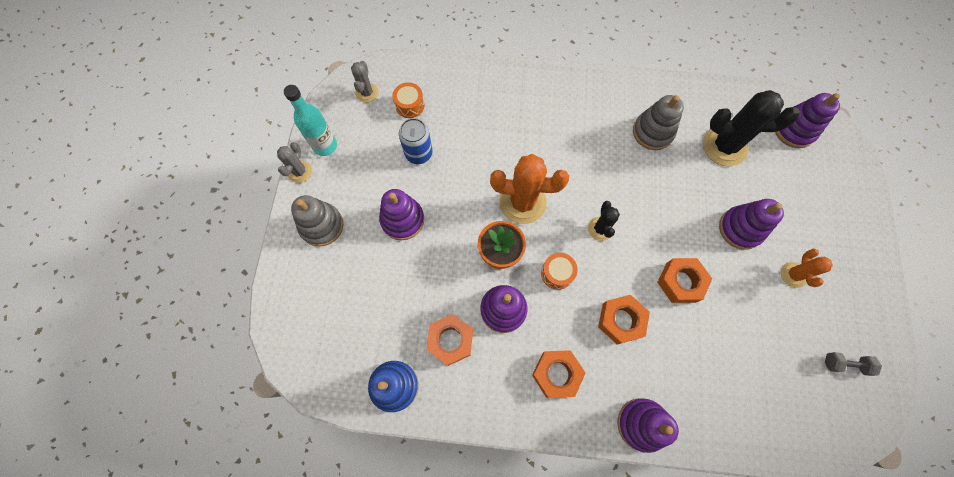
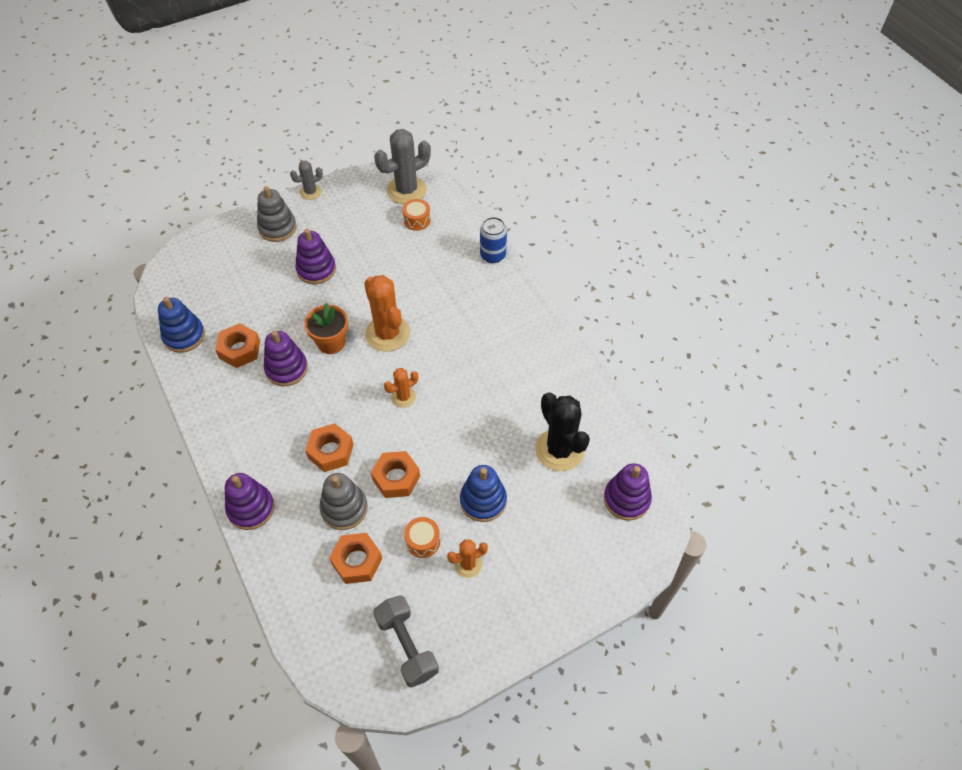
camera: 55 degrees right, 15 degrees down
turquoise bottle [284,85,337,156] -> none
grey cactus [351,61,379,103] -> grey cactus [374,129,431,204], size x1.87
blue can [399,118,433,164] -> blue can moved to [480,217,507,263]
orange nut [532,350,586,398] -> orange nut moved to [329,533,382,584]
orange drum [541,253,578,290] -> orange drum moved to [404,517,440,558]
black cactus [588,201,620,241] -> orange cactus [384,368,418,408]
grey stacking toy [633,95,684,150] -> grey stacking toy moved to [319,473,368,530]
purple stacking toy [719,199,784,250] -> blue stacking toy [460,465,507,522]
grey dumbbell [825,352,882,376] -> grey dumbbell [373,595,439,688], size x1.80

